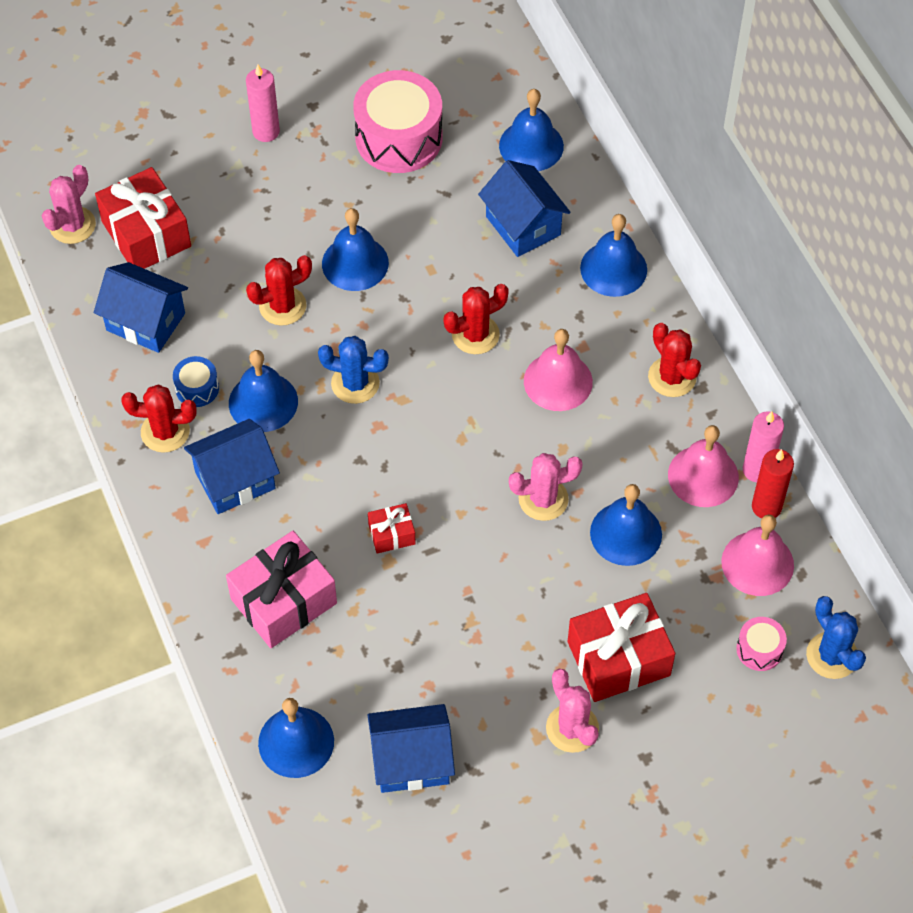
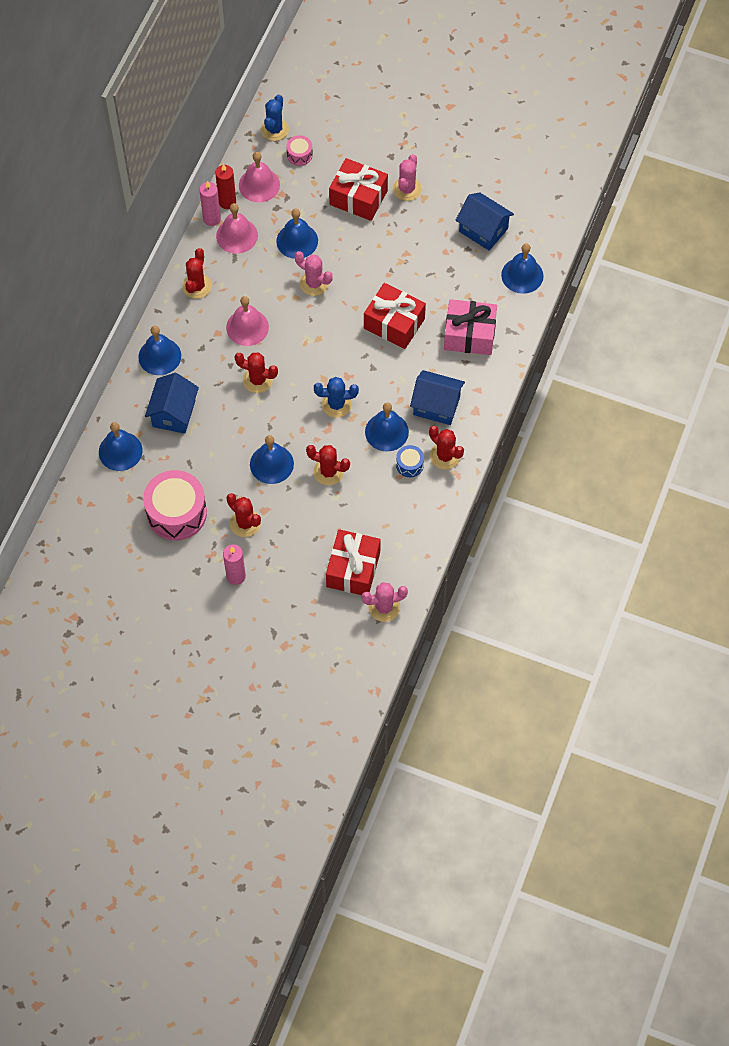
camera: 135 degrees left, 5 degrees up
blue house [94,262,188,353] -> none
blue cactus [318,336,389,404] -> blue cactus turned 60 degrees counterclockwise [314,377,359,418]
red gift [368,503,416,554] -> red gift [364,283,426,349], size x2.01
none -> red cactus [226,493,261,537]

